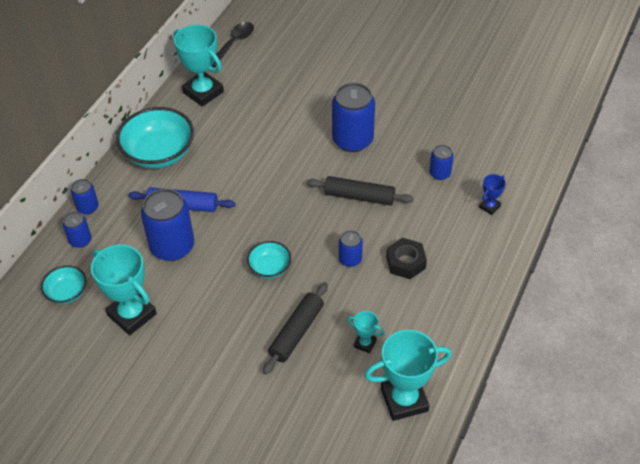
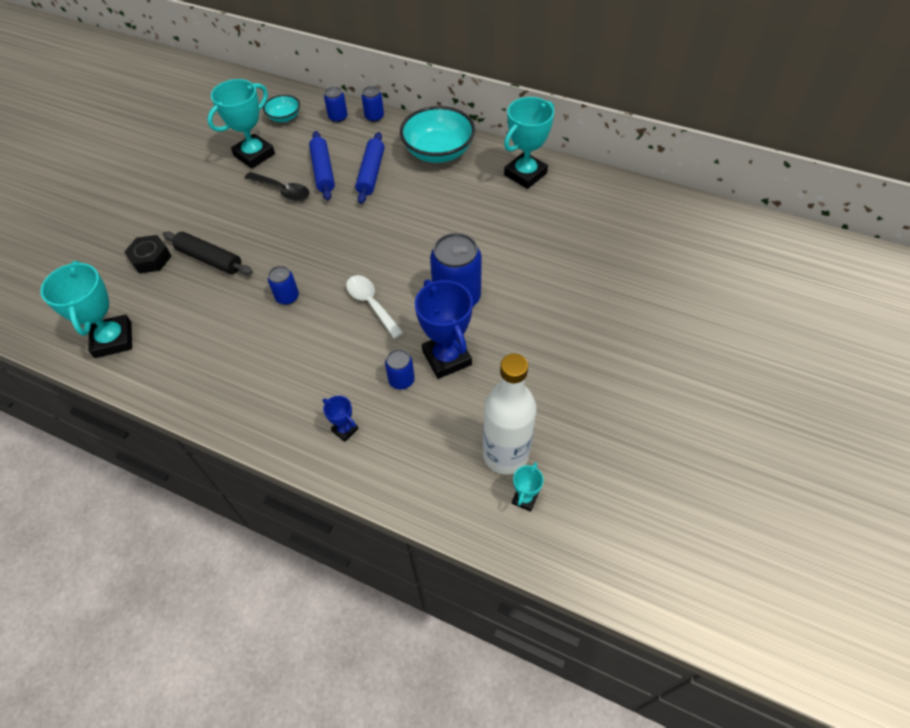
camera: 90 degrees right, 5 degrees up
blue can [141,189,194,261] -> blue rolling pin [309,131,335,200]
black spoon [212,22,254,68] -> black spoon moved to [245,172,309,201]
turquoise bowl [247,241,291,279] -> none
black rolling pin [307,176,414,206] -> white spoon [346,275,404,339]
turquoise trophy [347,311,385,353] -> turquoise trophy moved to [512,462,544,512]
black nut [386,238,427,279] -> black nut moved to [124,235,172,274]
none -> blue trophy [415,279,473,379]
none -> white bottle [483,354,537,475]

